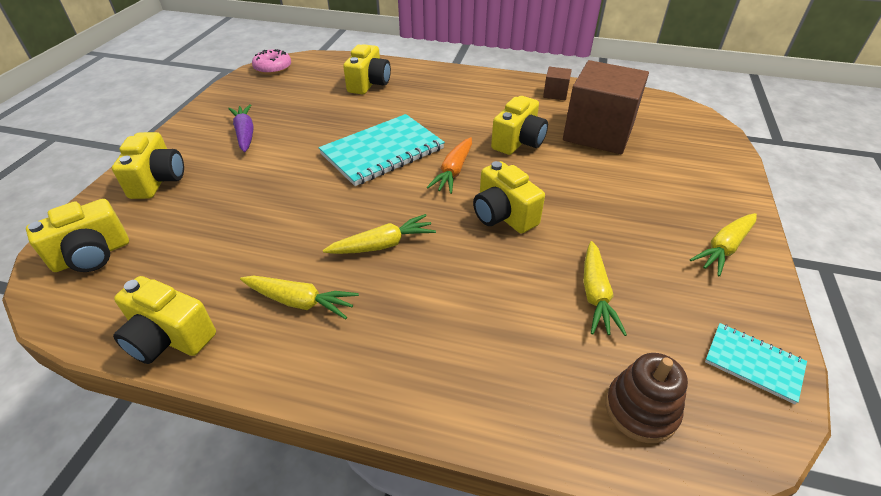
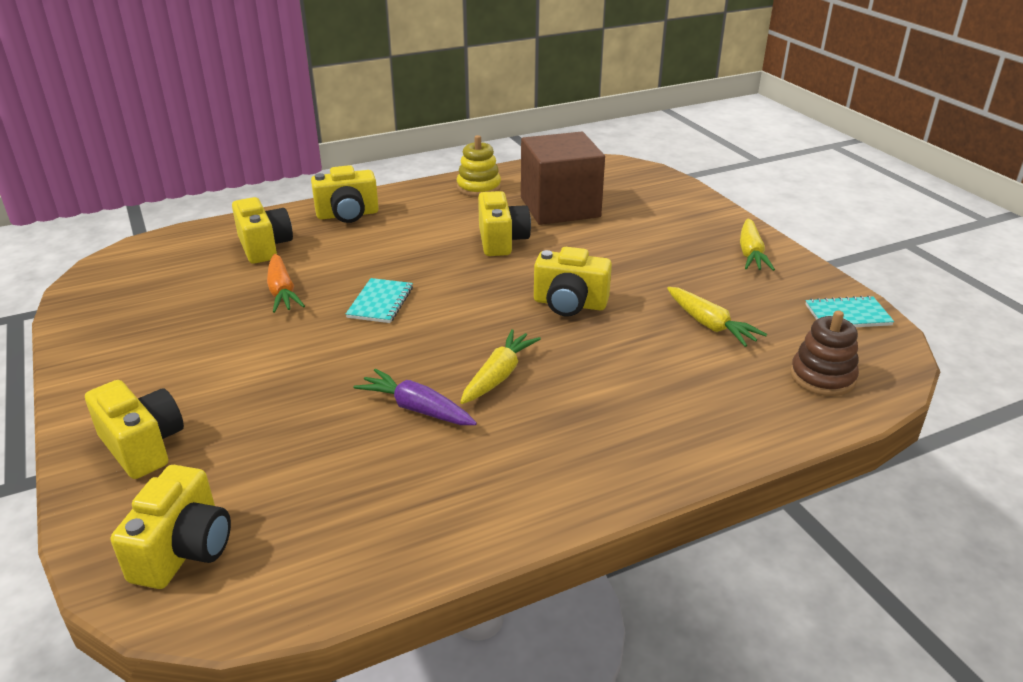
camera: 40 degrees left, 10 degrees down
yellow camera [113,276,216,364] -> yellow camera moved to [311,165,379,223]
purple carrot [228,104,254,152] -> purple carrot moved to [354,369,477,425]
yellow carrot [240,276,359,319] -> none
pink donut [252,49,291,75] -> none
turquoise notebook [319,114,445,186] -> turquoise notebook [346,278,413,323], size x0.53
orange carrot [426,137,472,194] -> orange carrot moved to [267,254,305,313]
brown cube [543,67,572,100] -> yellow stacking toy [457,135,501,197]

